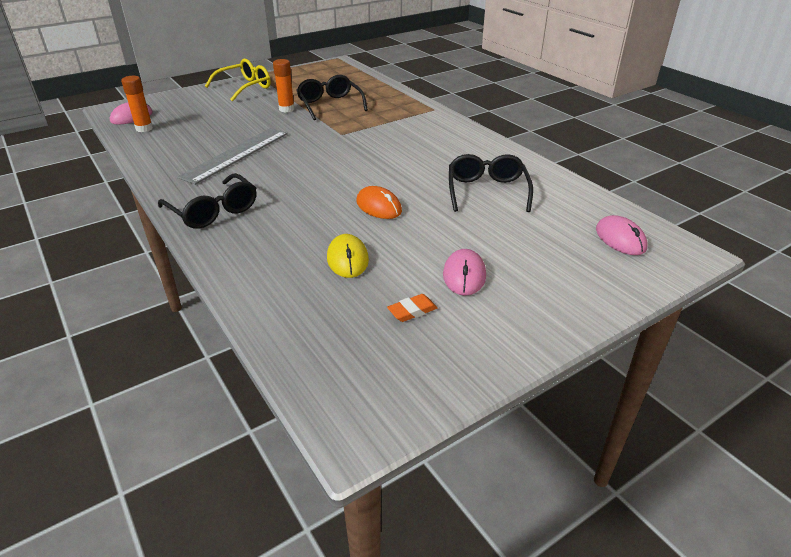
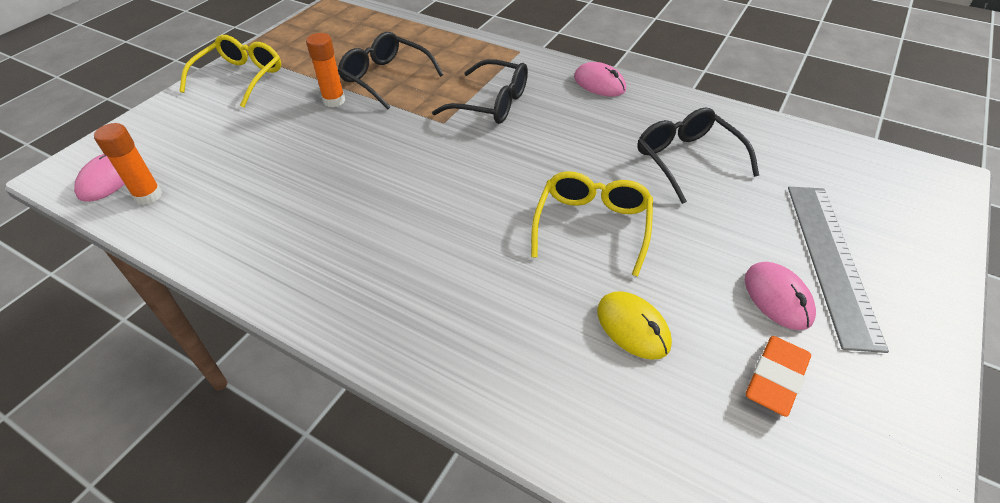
camera: 25 degrees left, 10 degrees up
black glasses [158,173,256,229] -> black glasses moved to [432,59,528,124]
grey ruler [177,128,288,185] -> grey ruler moved to [788,187,889,353]
orange mouse [356,186,402,219] -> yellow glasses [531,171,653,277]
orange eraser [387,294,437,322] -> orange eraser [746,336,811,417], size x1.51
pink mouse [596,215,647,255] -> pink mouse moved to [574,62,626,97]

